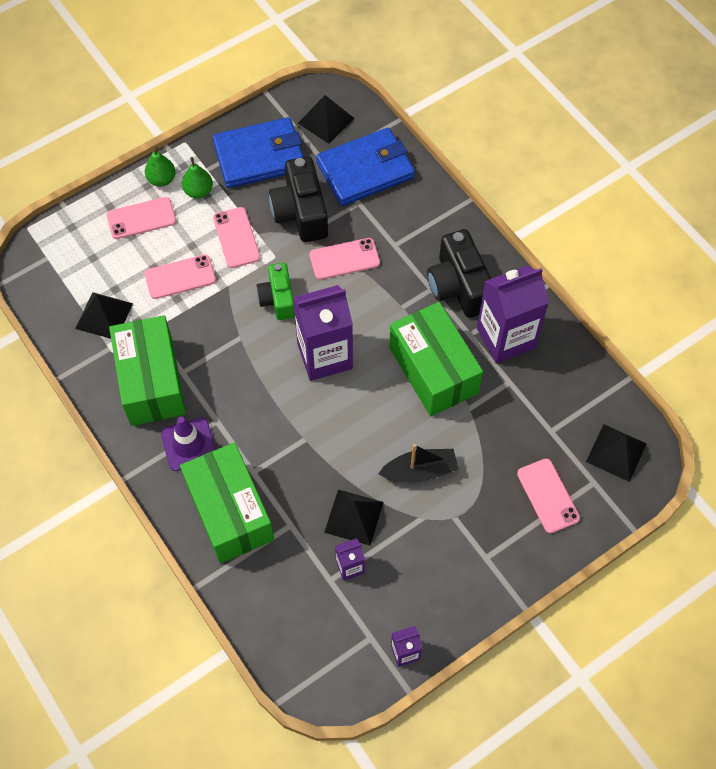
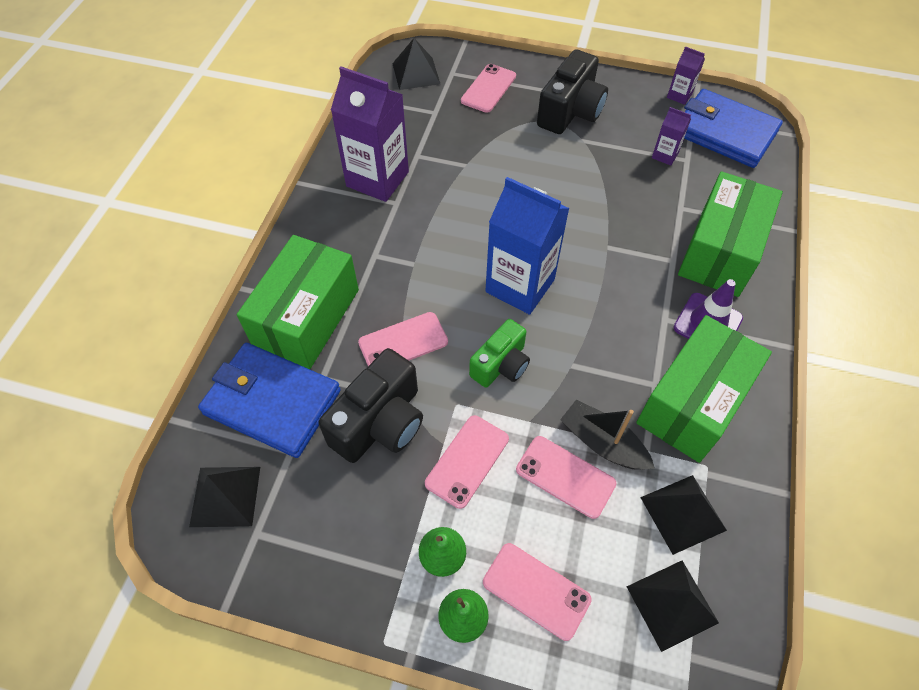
camera: 130 degrees left, 5 degrees down
blue wallet [212,117,303,188] -> blue wallet moved to [684,89,783,168]
purple carton [293,285,353,381] -> blue carton [485,177,570,315]
pink phone [309,238,380,280] -> pink phone turned 60 degrees counterclockwise [358,312,448,366]
black pyramid [324,489,384,546] -> black pyramid moved to [626,561,719,652]
black boat [378,444,459,483] -> black boat moved to [560,400,655,470]
green box [389,302,483,416] -> green box moved to [237,235,359,369]
black camera [427,229,491,318] -> black camera moved to [537,49,608,134]

